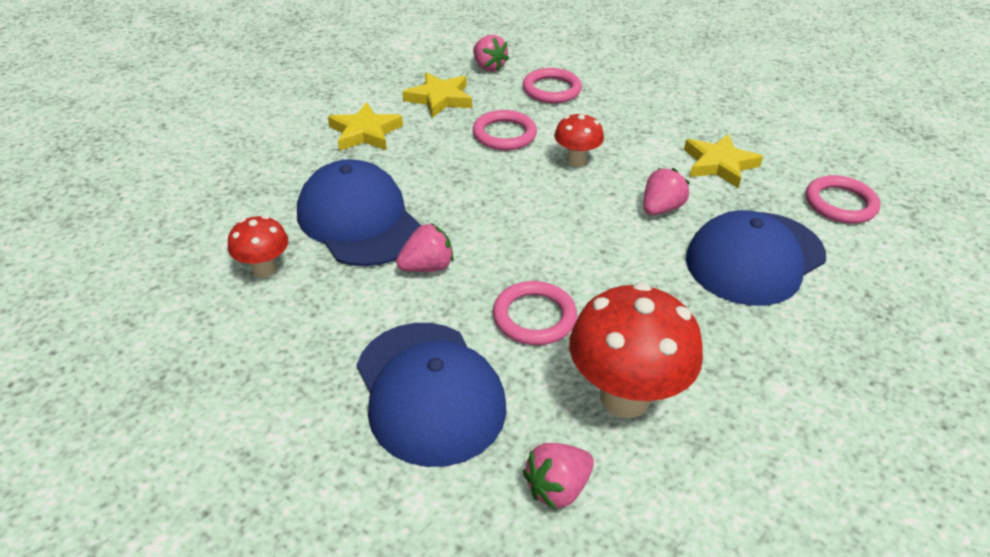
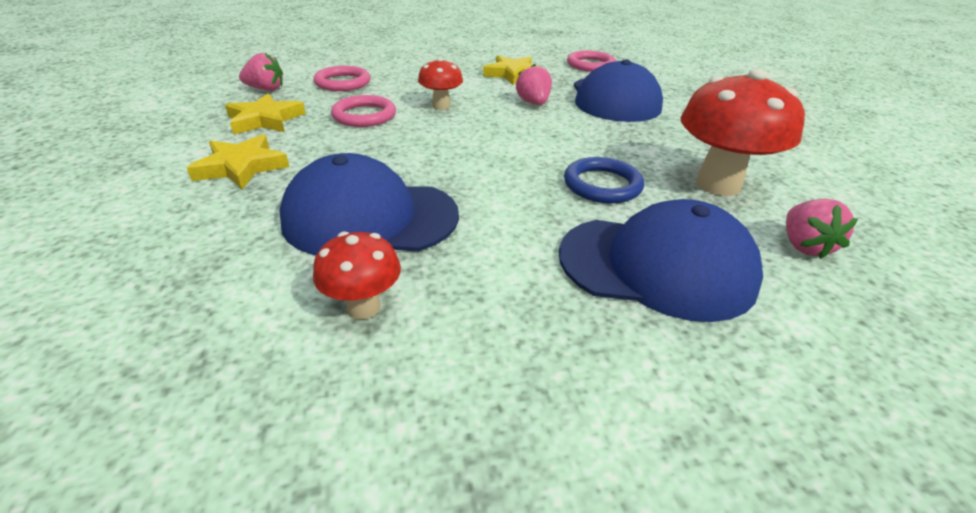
camera: 55 degrees left, 5 degrees down
pink strawberry [396,223,454,272] -> none
pink ring [493,281,577,345] -> blue ring [564,157,644,204]

